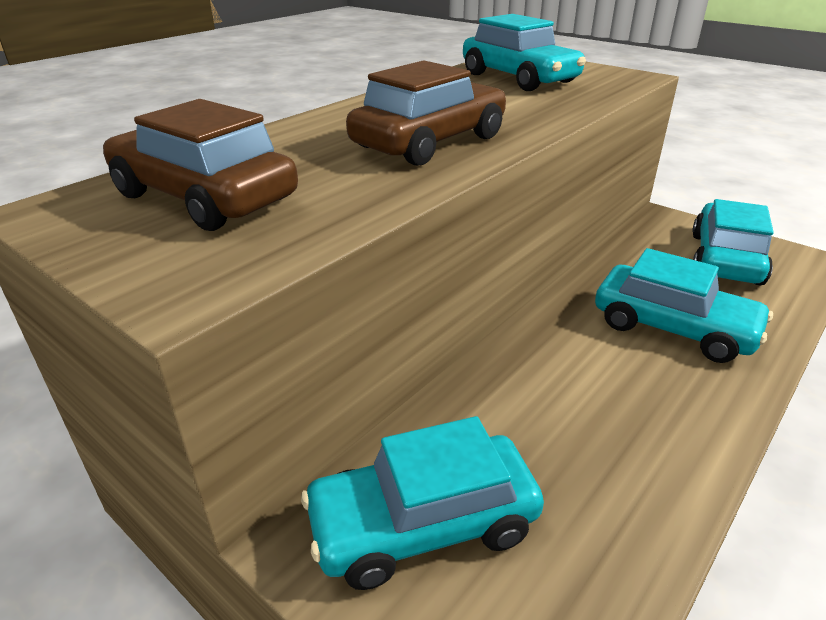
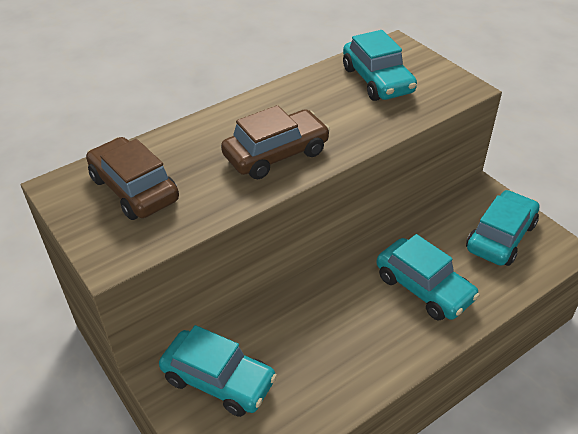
camera: 15 degrees right, 10 degrees up
turquoise car [301,416,544,590] -> turquoise car turned 150 degrees counterclockwise [159,325,277,417]

